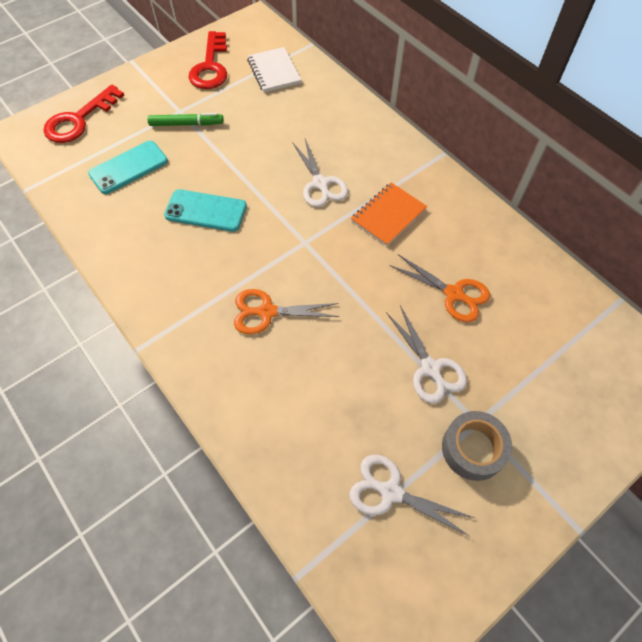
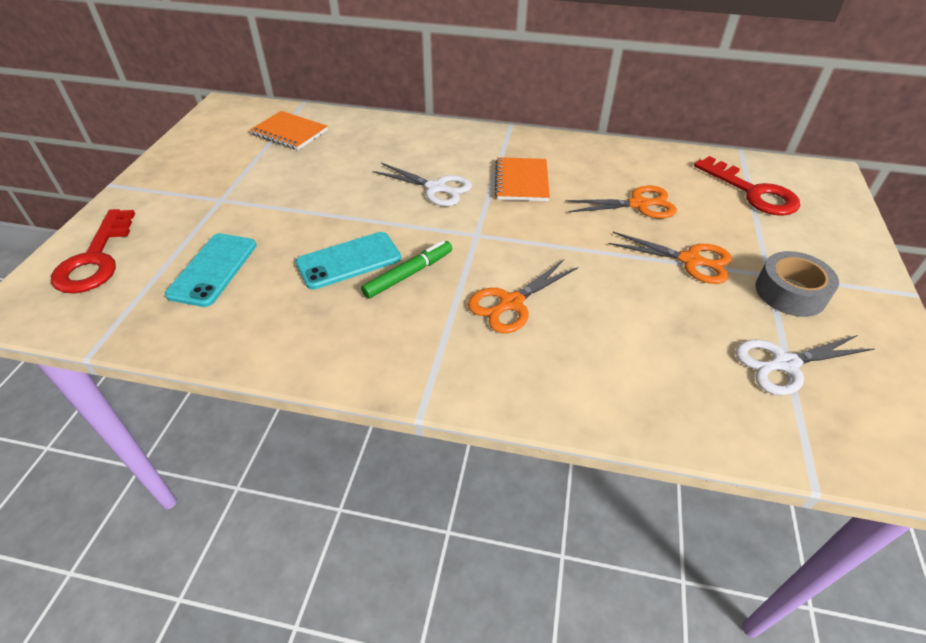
camera: 40 degrees left, 15 degrees down
green marker [147,113,224,126] -> green marker moved to [361,240,452,299]
red key [188,31,227,89] -> red key moved to [694,156,800,216]
white notebook [247,47,301,92] -> orange notebook [250,111,328,150]
white scissors [386,306,467,403] -> orange scissors [608,232,732,284]

